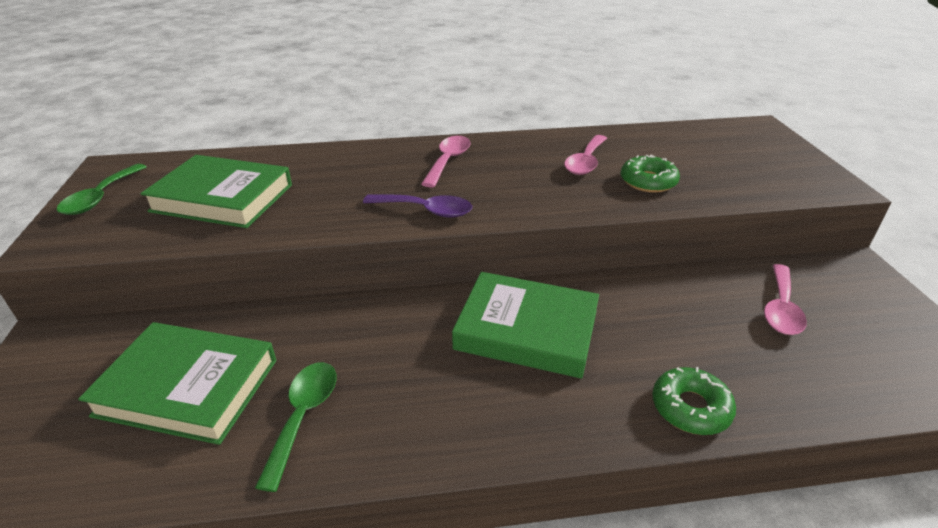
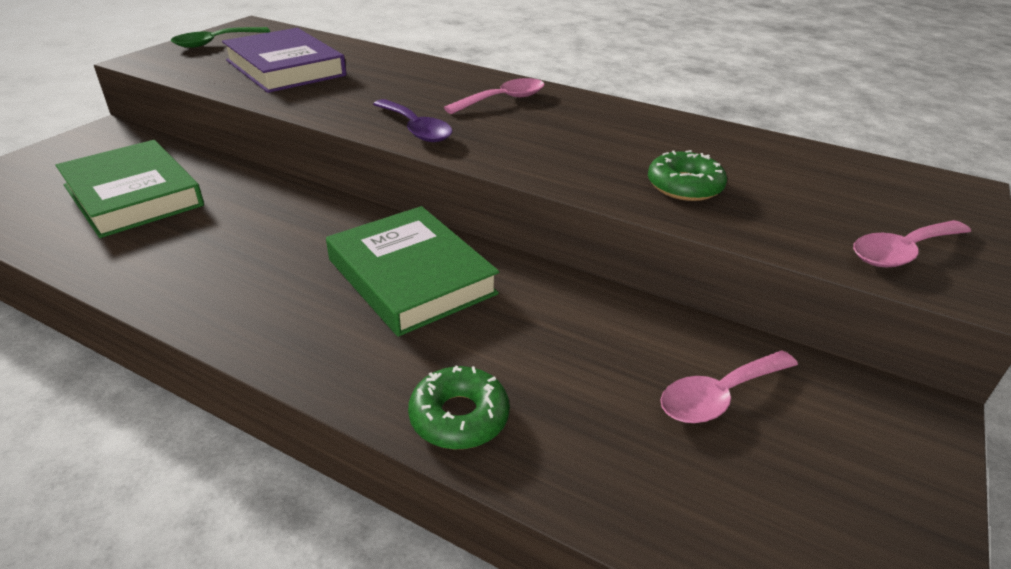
camera: 35 degrees right, 0 degrees up
green book [140,155,292,228] -> purple book [222,28,346,93]
green spoon [255,362,336,492] -> none
pink spoon [564,135,607,175] -> pink spoon moved to [853,220,971,267]

